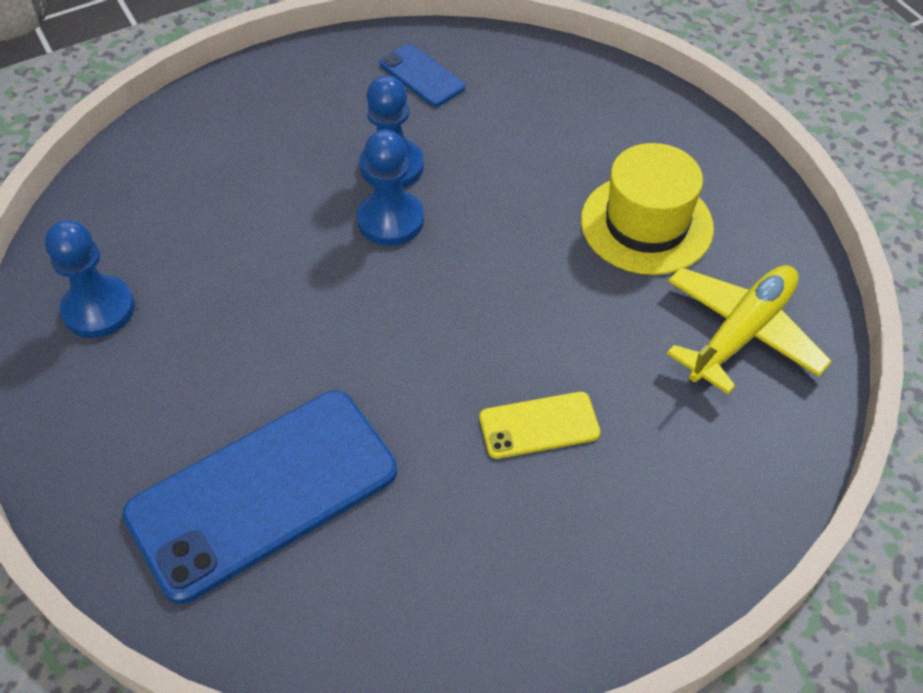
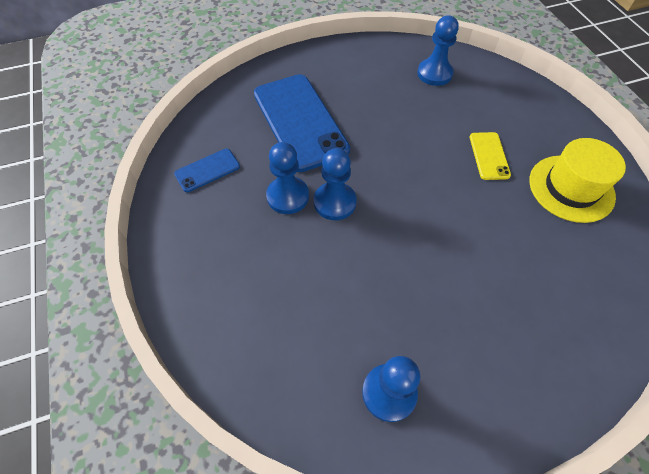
camera: 80 degrees left, 5 degrees up
blue phone [122,391,397,604] -> blue phone moved to [254,74,350,172]
yellow hat [581,143,714,275] -> yellow hat moved to [529,138,626,223]
yellow plane [667,265,832,394] -> blue pawn [417,15,459,86]

